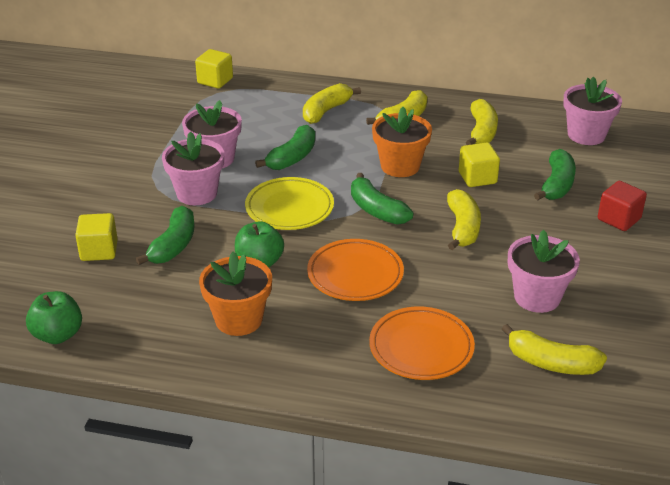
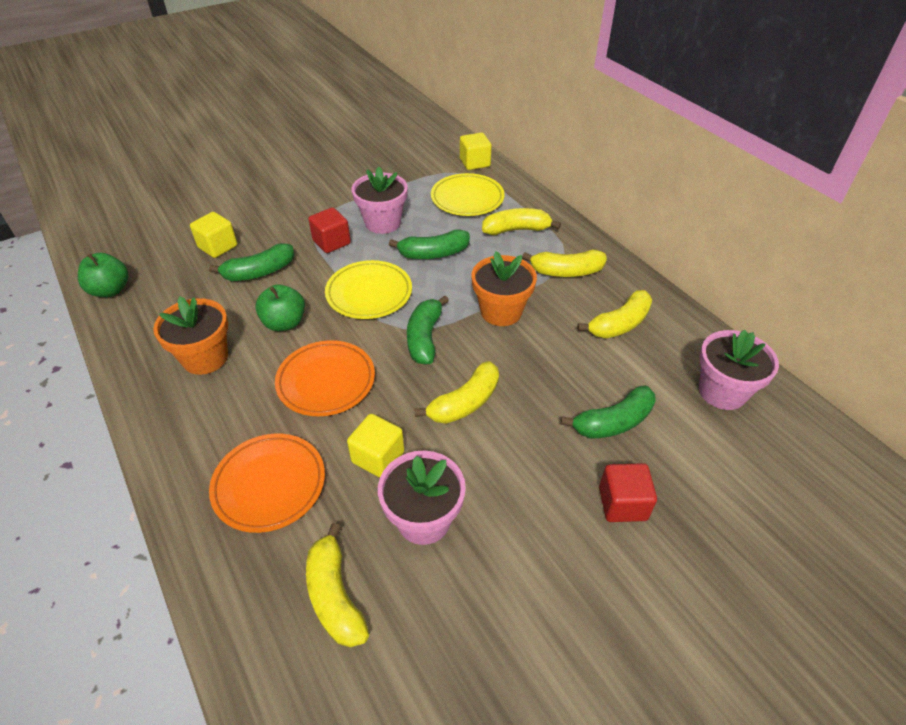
camera: 45 degrees right, 10 degrees up
pink flower pot [162,131,224,205] -> red cube [308,207,351,253]
yellow cube [459,143,500,187] -> yellow cube moved to [347,414,404,478]
none -> yellow plate [431,173,505,216]

